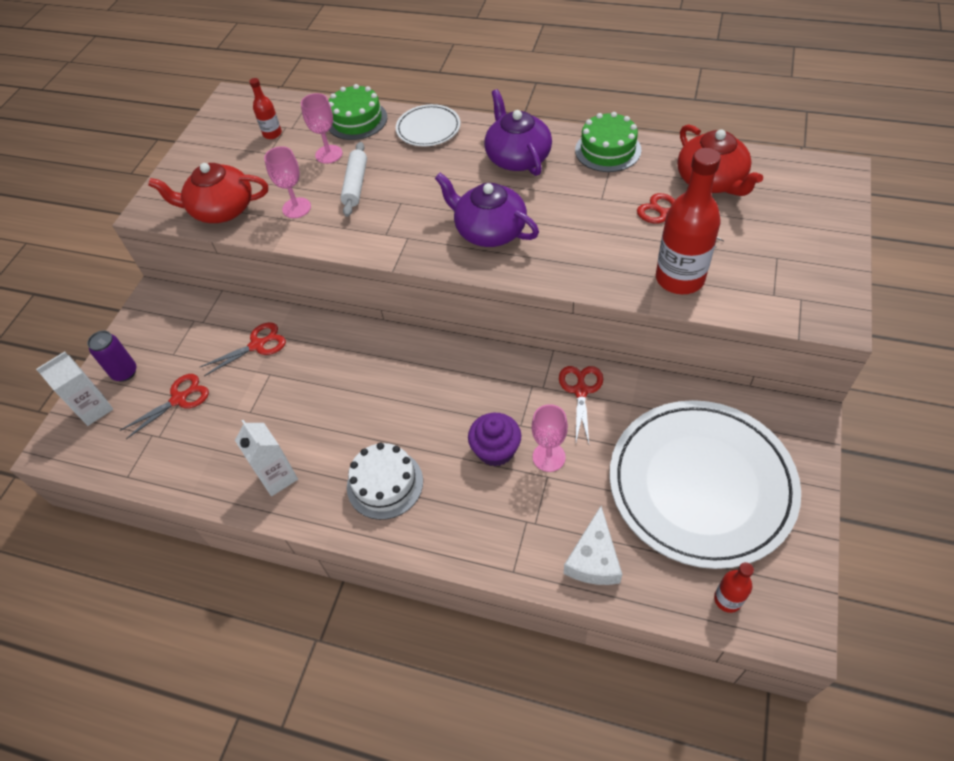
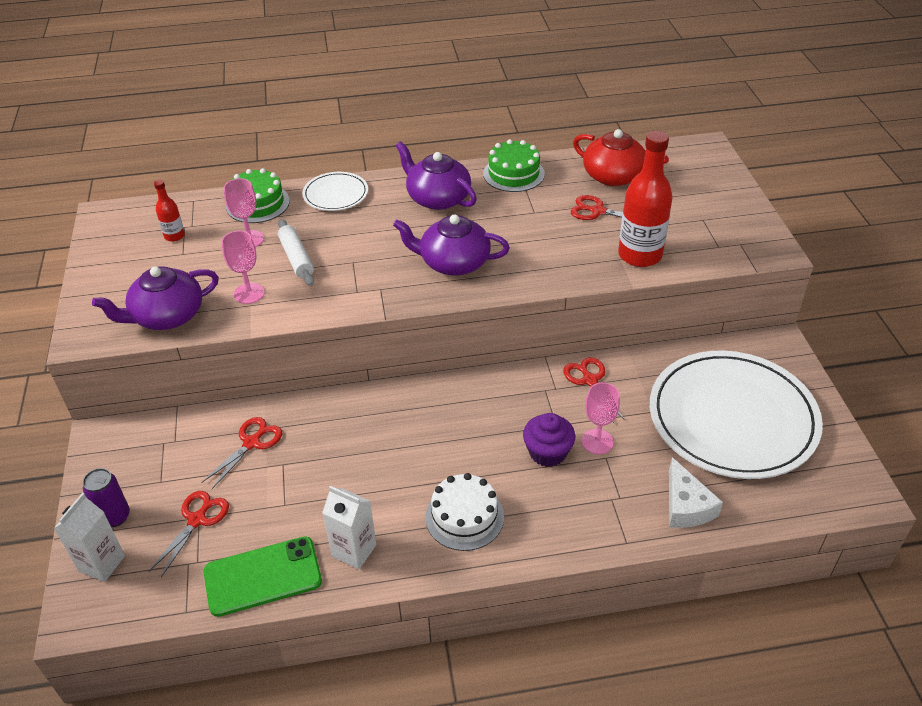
camera: 30 degrees left, 10 degrees down
red teapot [148,163,268,223] -> purple teapot [92,266,219,330]
red bottle [714,562,754,613] -> none
none -> green phone [204,536,322,617]

